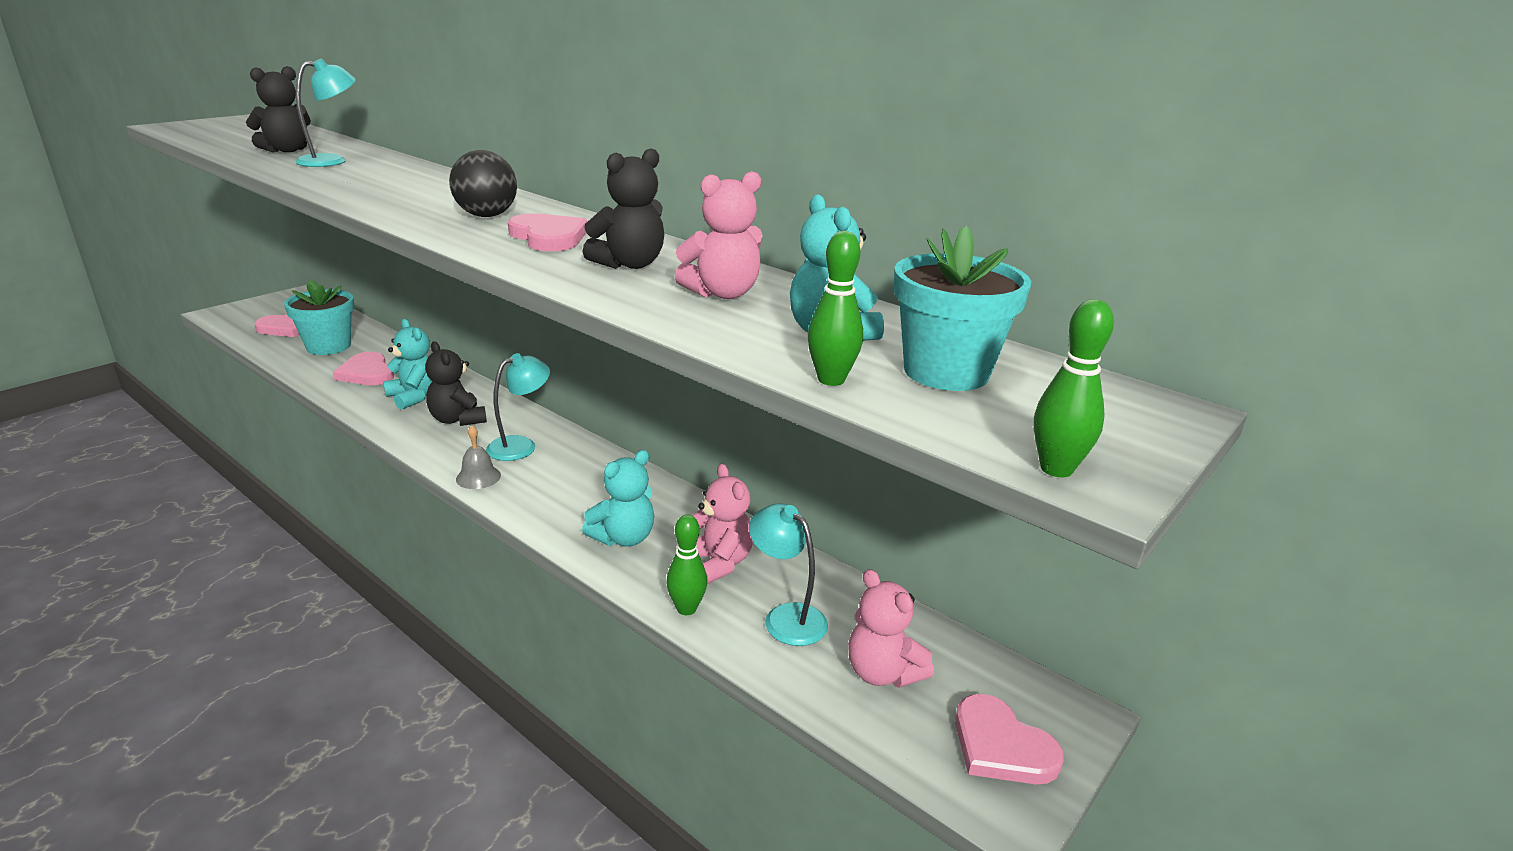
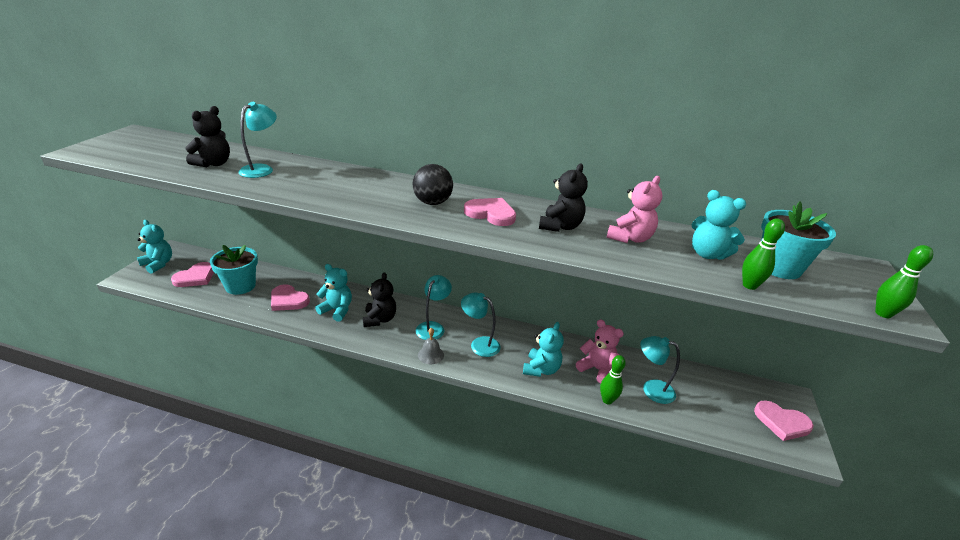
camera: 25 degrees left, 5 degrees up
black teddy bear [425,341,487,426] -> black teddy bear turned 120 degrees counterclockwise [363,272,396,327]
pink teddy bear [848,569,934,688] -> none
none -> turquoise teddy bear [137,220,172,274]
none -> turquoise lamp [461,292,501,357]

